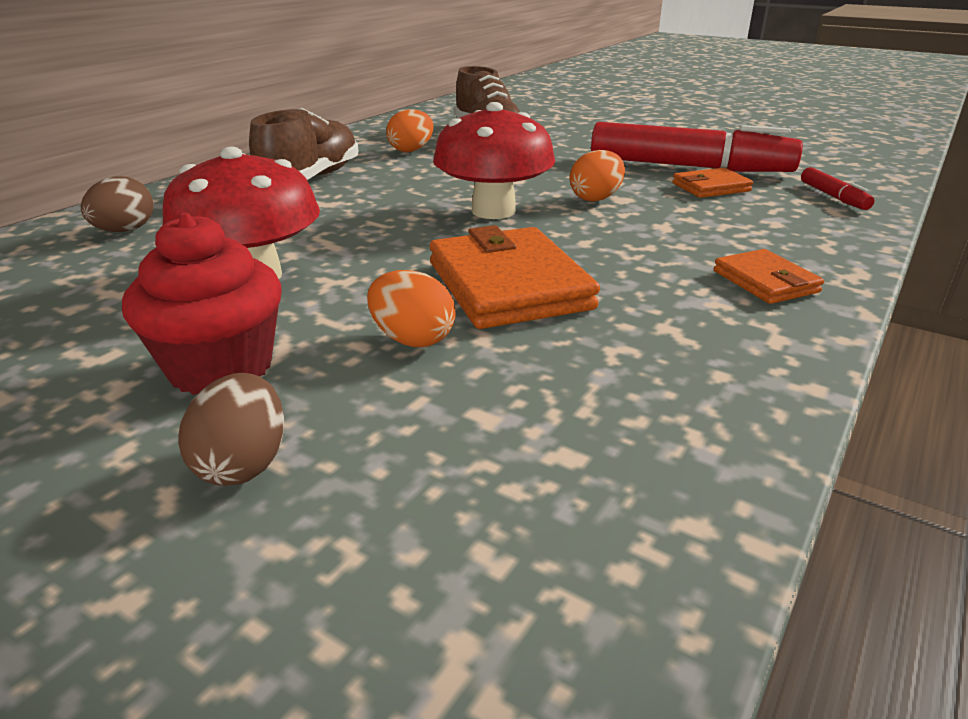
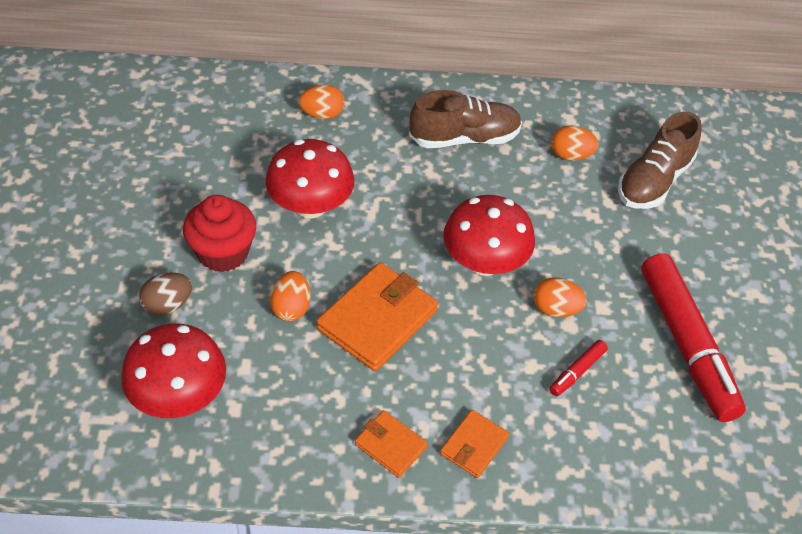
camera: 55 degrees right, 20 degrees up
brown egg [81,176,153,232] -> orange egg [299,85,344,119]
orange wallet [673,167,753,198] -> orange wallet moved to [355,410,428,478]
red marker [801,167,875,210] -> red marker moved to [549,340,608,396]
none -> red mushroom [121,324,226,418]

